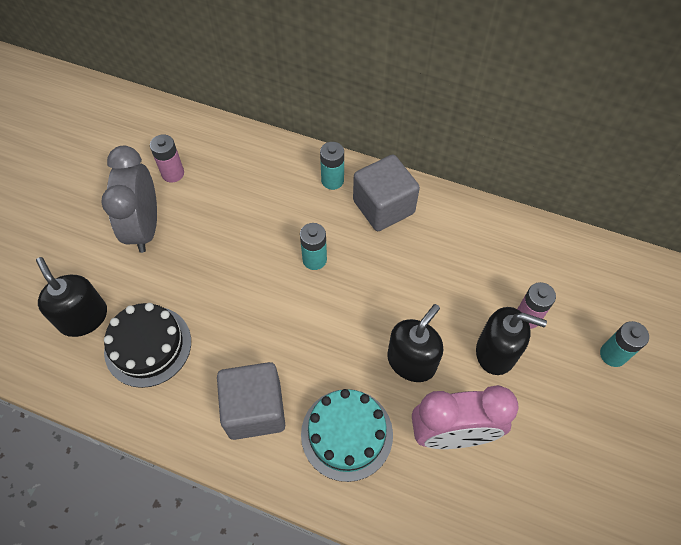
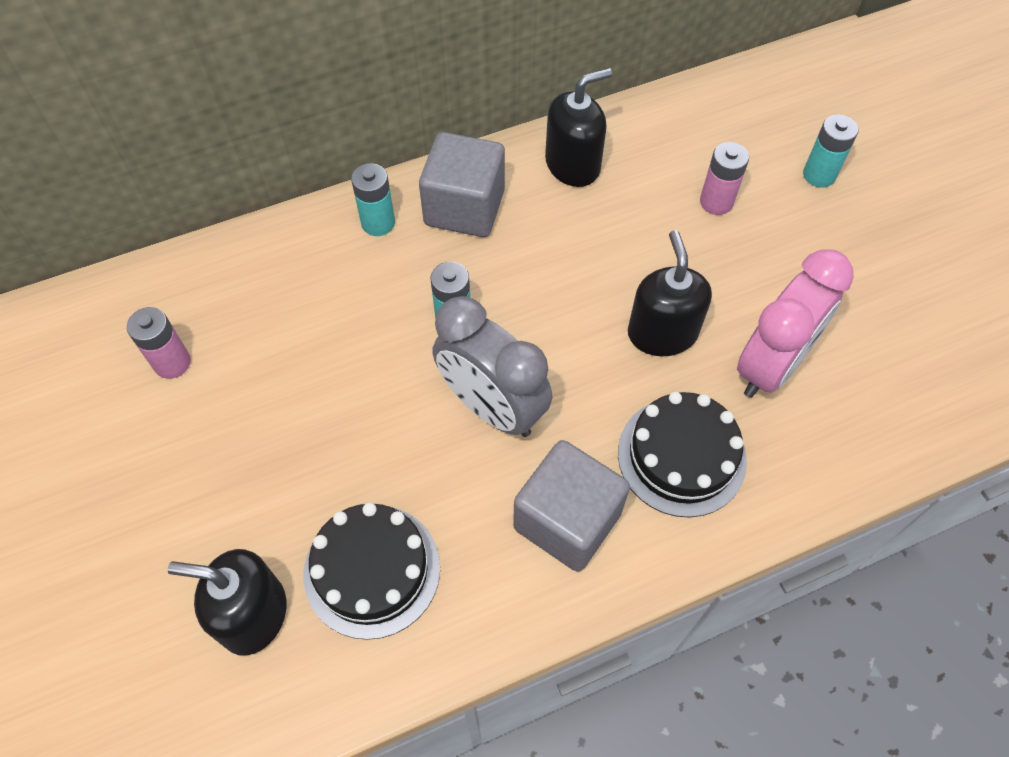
camera: 45 degrees left, 0 degrees up
grey clock [101,146,157,253] -> grey clock moved to [432,296,552,437]
turquoise cake [301,389,393,482] -> black cake [618,392,747,517]
black soap dispenser [476,307,547,375] -> black soap dispenser moved to [545,68,612,187]

